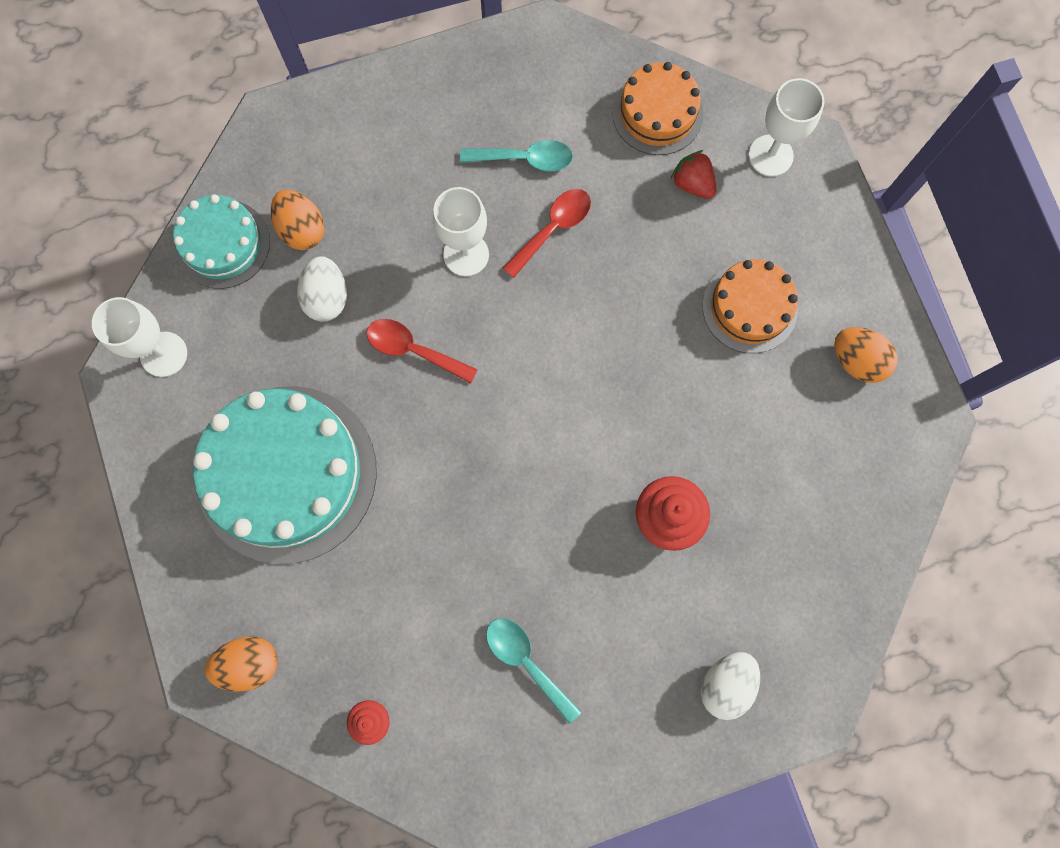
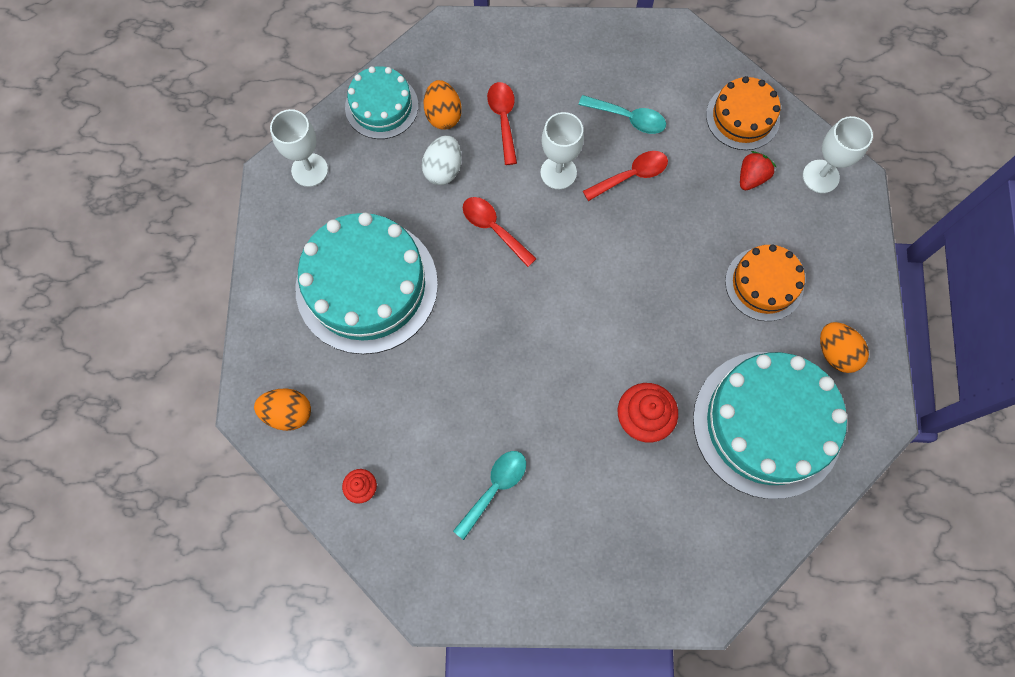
camera: 20 degrees right, 5 degrees down
turquoise spoon [486,618,582,724] -> turquoise spoon turned 60 degrees clockwise [453,451,526,540]
red strawberry [670,150,716,199] -> red strawberry turned 60 degrees clockwise [740,151,776,190]
white egg [701,652,760,720] -> none
none -> red spoon [487,82,517,165]
none -> turquoise cake [693,352,847,499]

